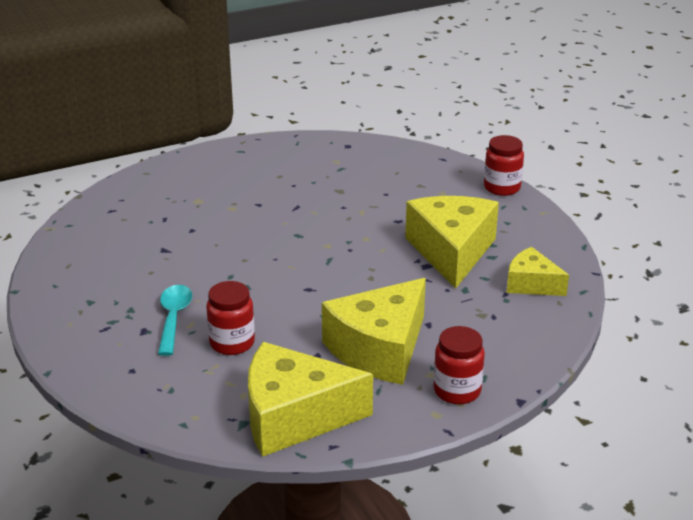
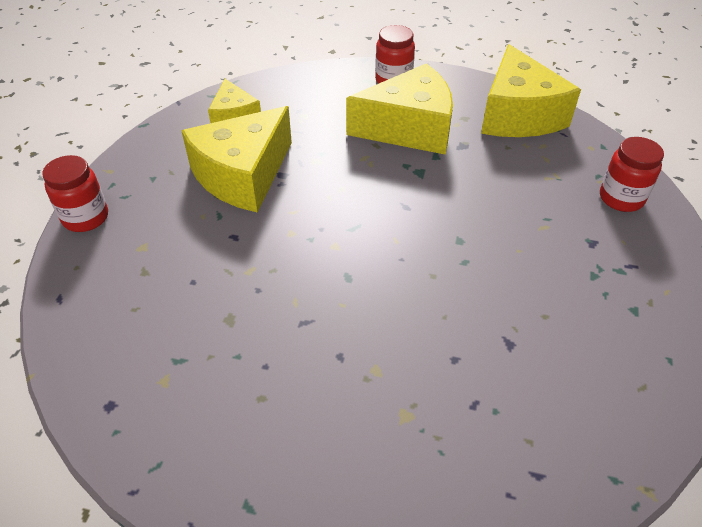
camera: 140 degrees left, 15 degrees up
turquoise spoon [158,285,192,356] -> none
red jar [206,281,255,355] -> red jar moved to [600,137,664,212]
yellow cheese [248,342,373,457] -> yellow cheese turned 45 degrees clockwise [481,44,581,137]

